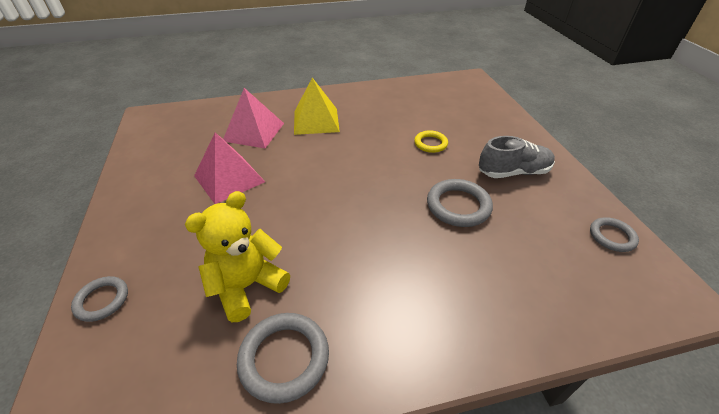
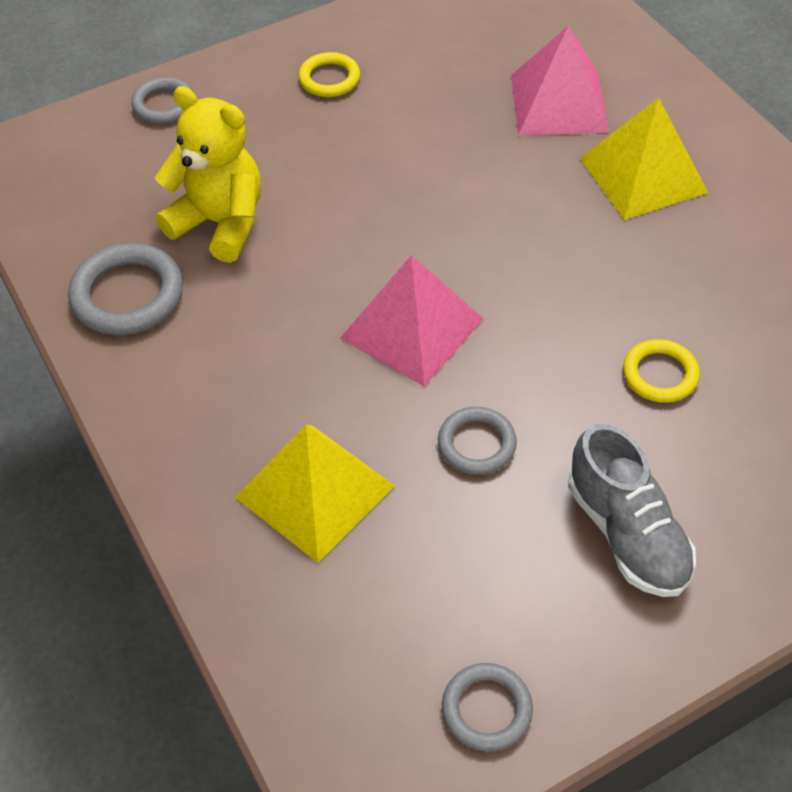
camera: 75 degrees right, 10 degrees up
pink pyramid [194,132,265,204] -> pink pyramid moved to [340,255,483,387]
grey ring [427,179,493,227] -> grey ring [438,407,517,475], size x0.63
none -> yellow pyramid [235,425,395,563]
none -> yellow ring [298,52,360,97]

